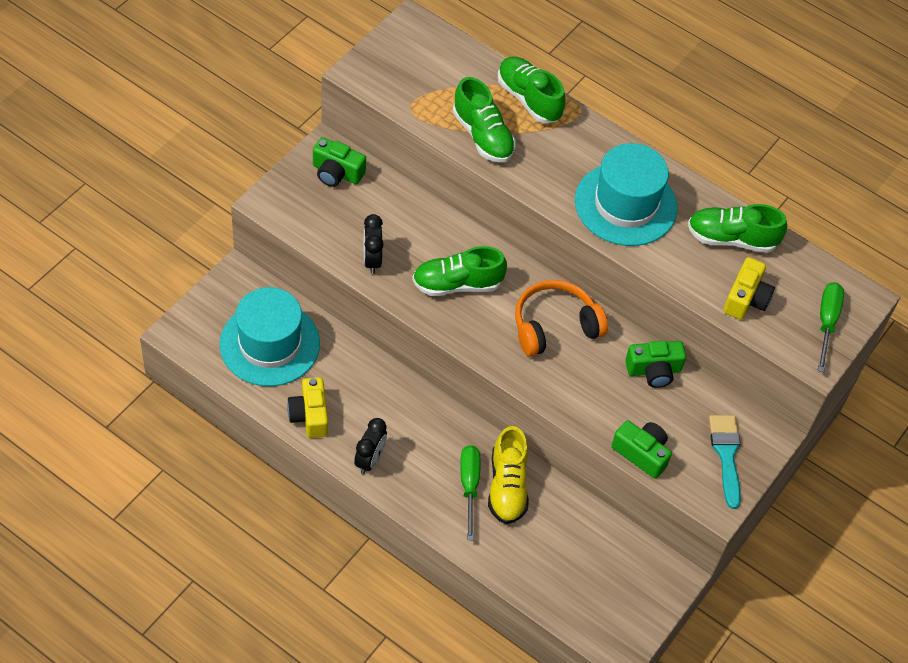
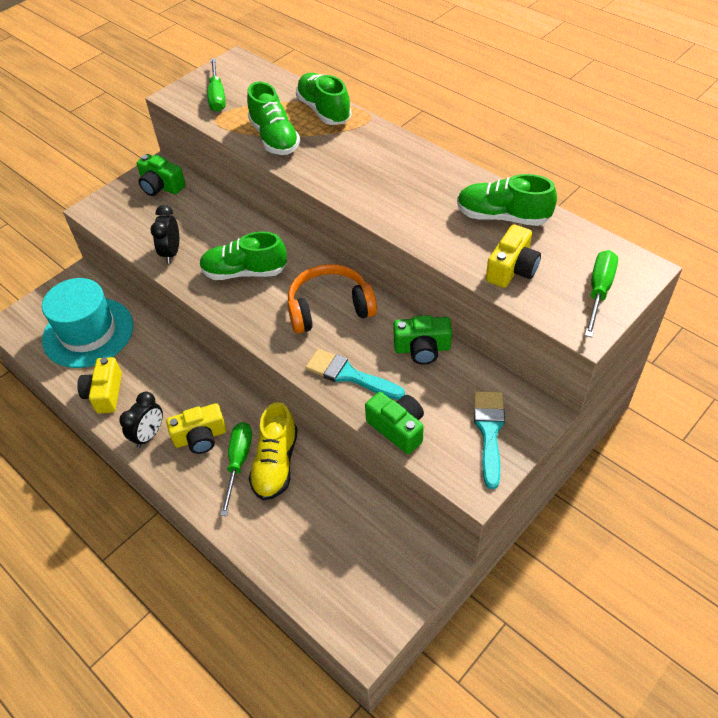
camera: 15 degrees right, 5 degrees down
turquoise hat [575,143,678,246] -> none
none -> yellow camera [166,403,226,454]
none -> green screwdriver [207,58,226,112]
none -> turquoise brush [306,349,405,400]

